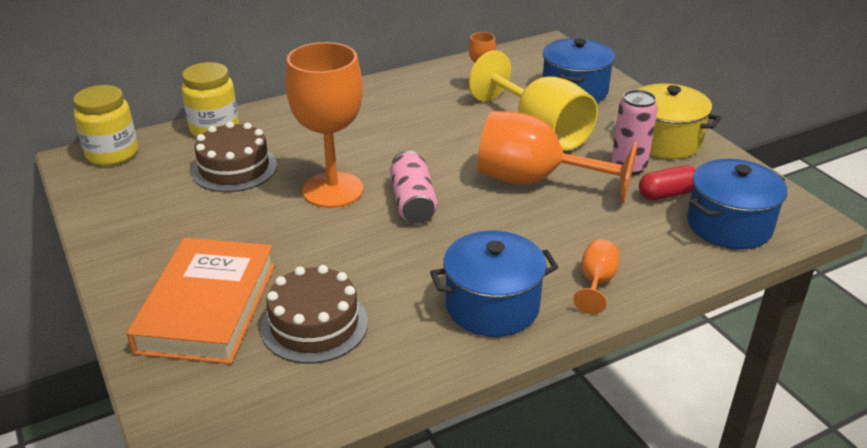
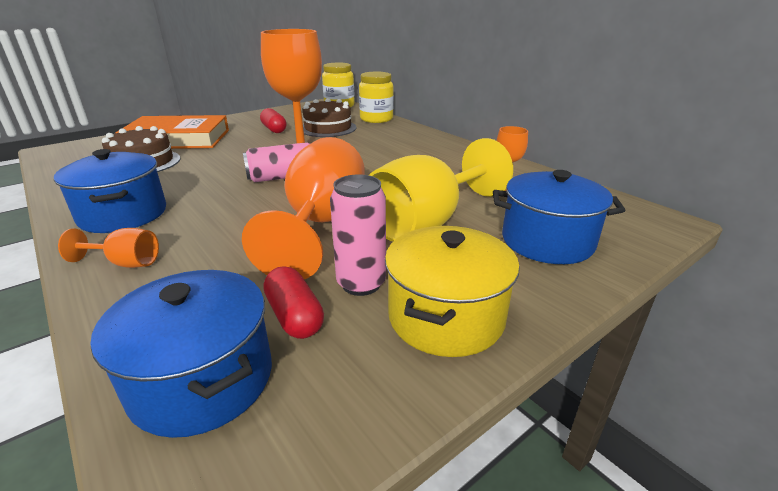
camera: 80 degrees right, 5 degrees down
none -> red capsule [260,108,286,133]

